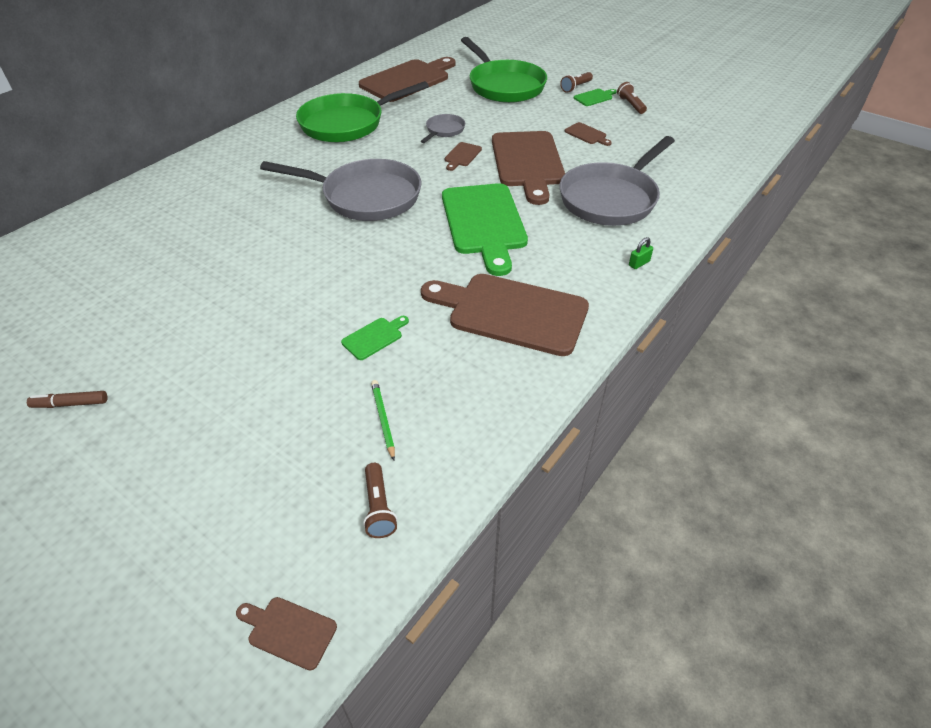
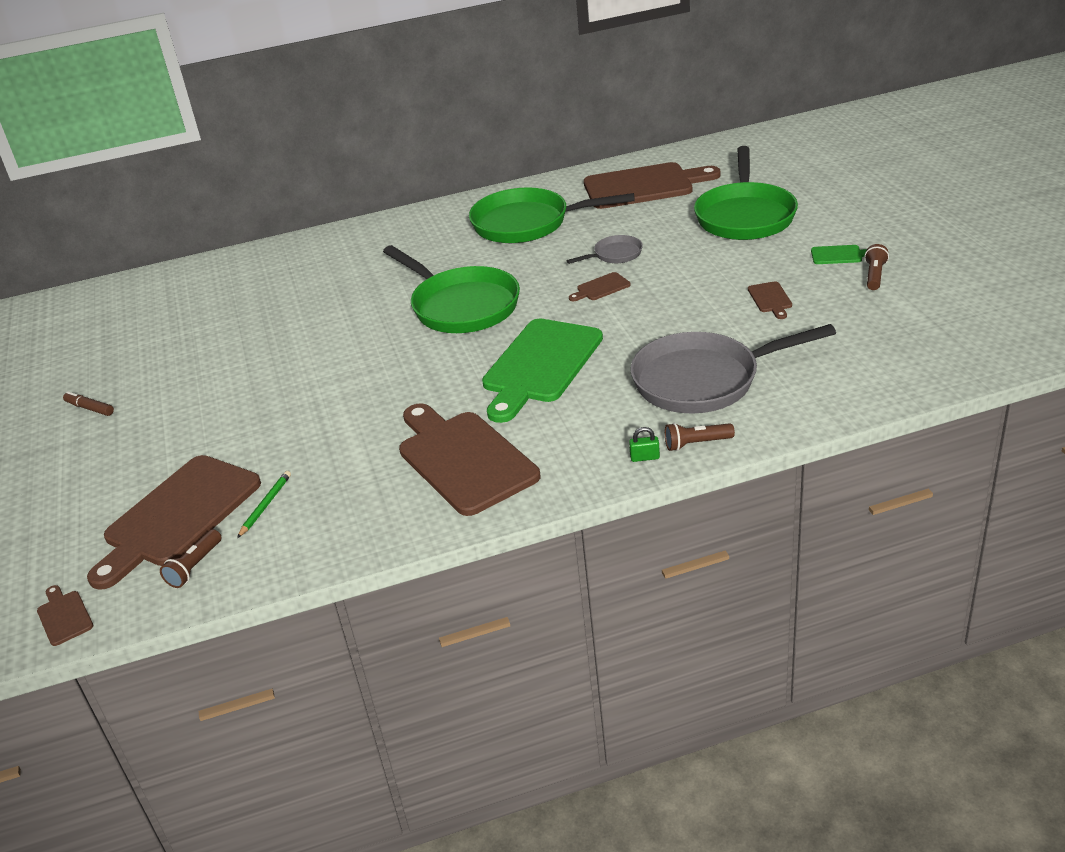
camera: 40 degrees right, 10 degrees down
grey pan [260,159,421,221] -> green pan [383,245,520,333]
green cutting board [341,316,409,360] -> none
brown cutting board [492,131,565,205] -> brown cutting board moved to [87,455,261,590]
brown flashlight [560,72,593,93] -> brown flashlight moved to [665,423,735,451]

